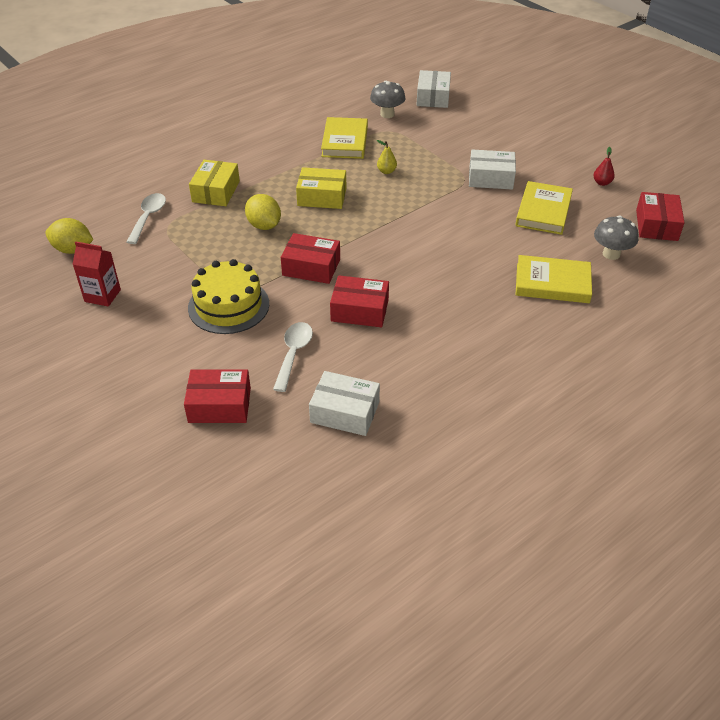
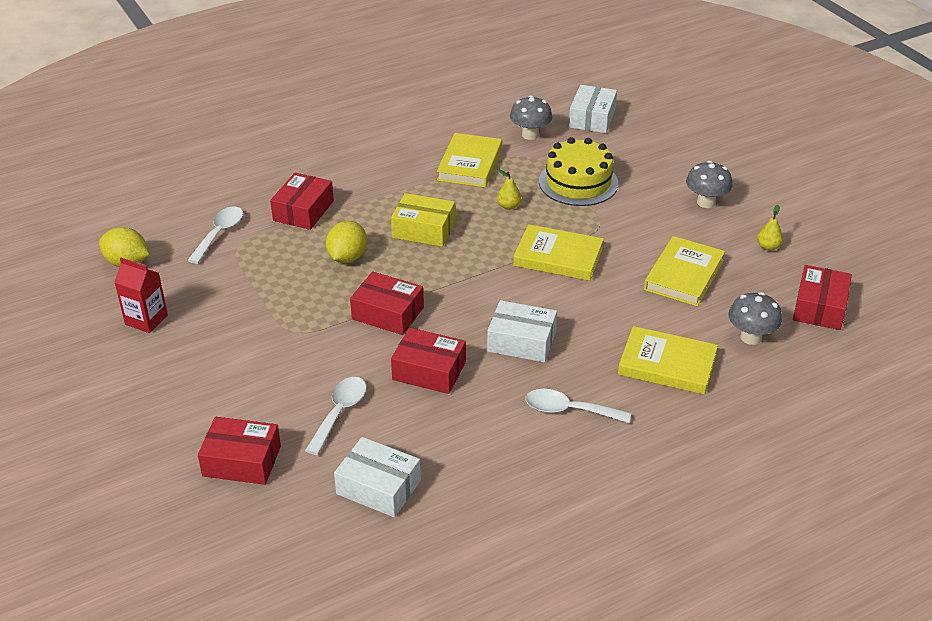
camera: 10 degrees right, 5 degrees down
yellow cake [188,259,269,334] -> yellow cake moved to [539,137,618,206]
yellow box [189,160,240,206] -> red box [270,173,334,230]
yellow lemon [245,194,281,230] -> yellow lemon turned 45 degrees clockwise [326,221,367,263]
white box [469,149,516,190] -> white box moved to [487,300,557,363]
red pear [593,147,615,186] -> yellow pear [757,205,783,251]
none -> yellow book [513,224,604,281]
none -> white spoon [525,389,631,423]
none -> grey mushroom [686,161,733,208]

